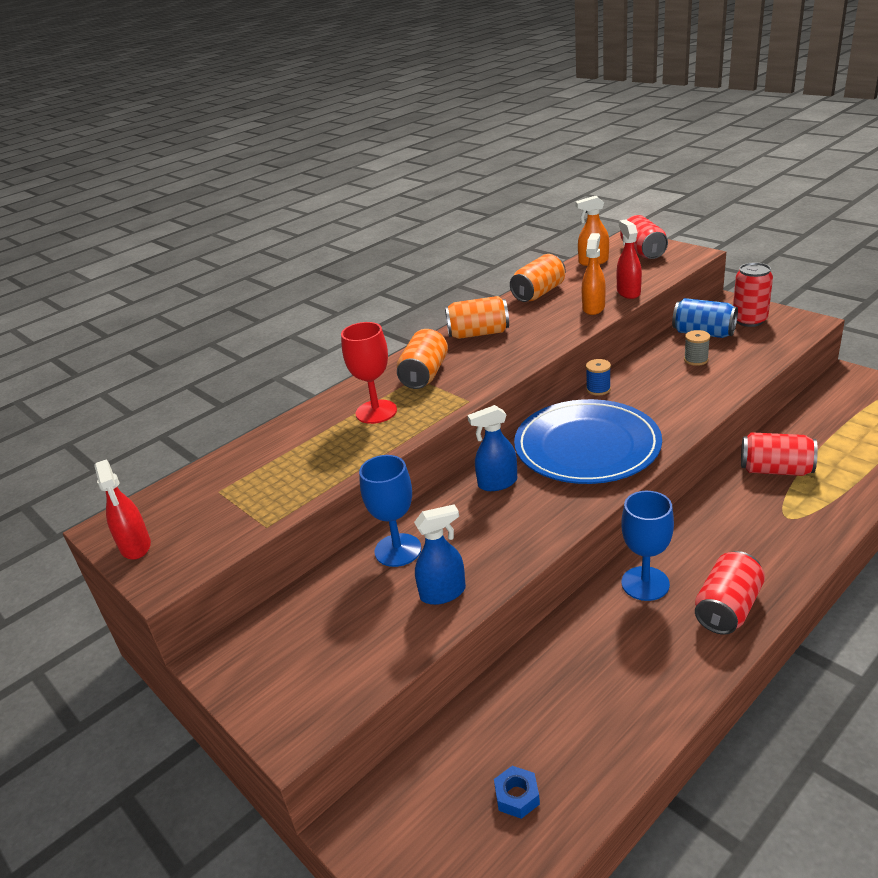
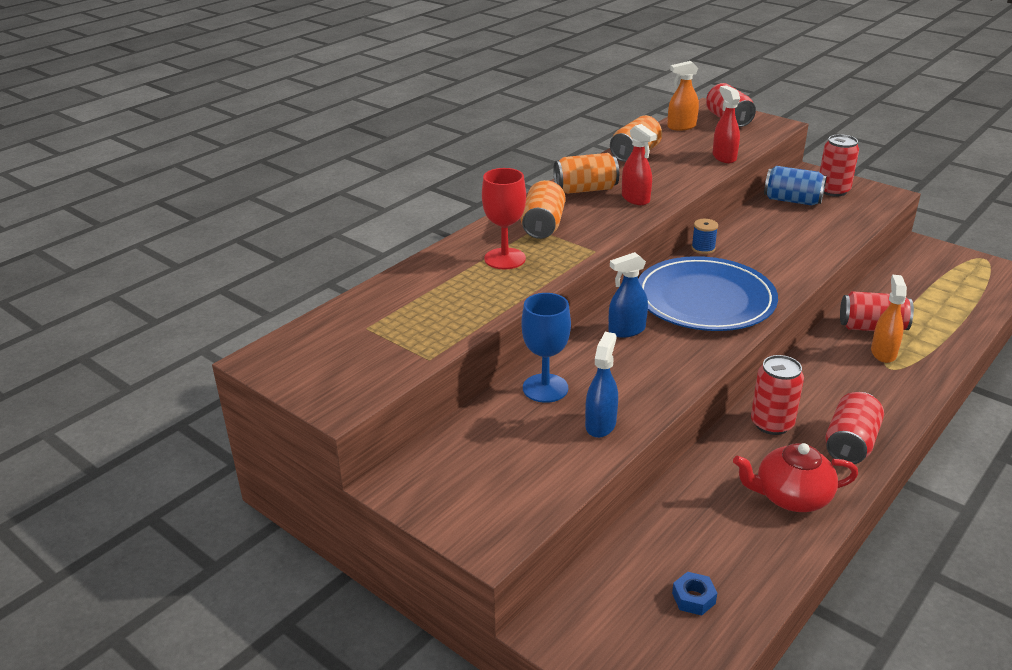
camera: 10 degrees left, 0 degrees up
red spray bottle [94,459,151,560] -> red spray bottle moved to [622,124,657,205]
blue spray bottle [414,504,466,605] -> blue spray bottle turned 45 degrees counterclockwise [585,332,618,438]
orange spray bottle [582,233,606,315] -> orange spray bottle moved to [871,275,907,363]
blue goblet [621,491,674,601] -> red can [751,355,804,435]
grey spool [684,330,710,366] -> none
none -> red teapot [733,443,858,512]

